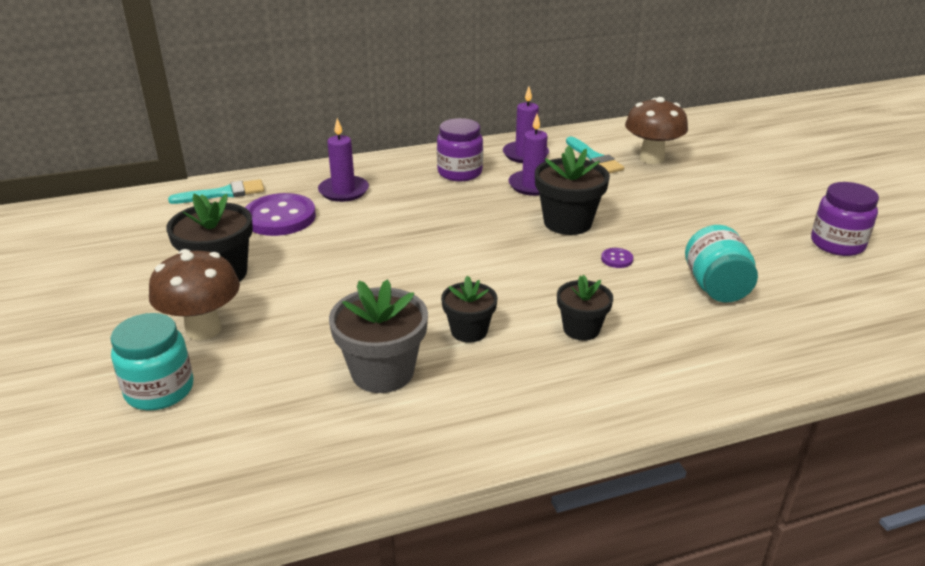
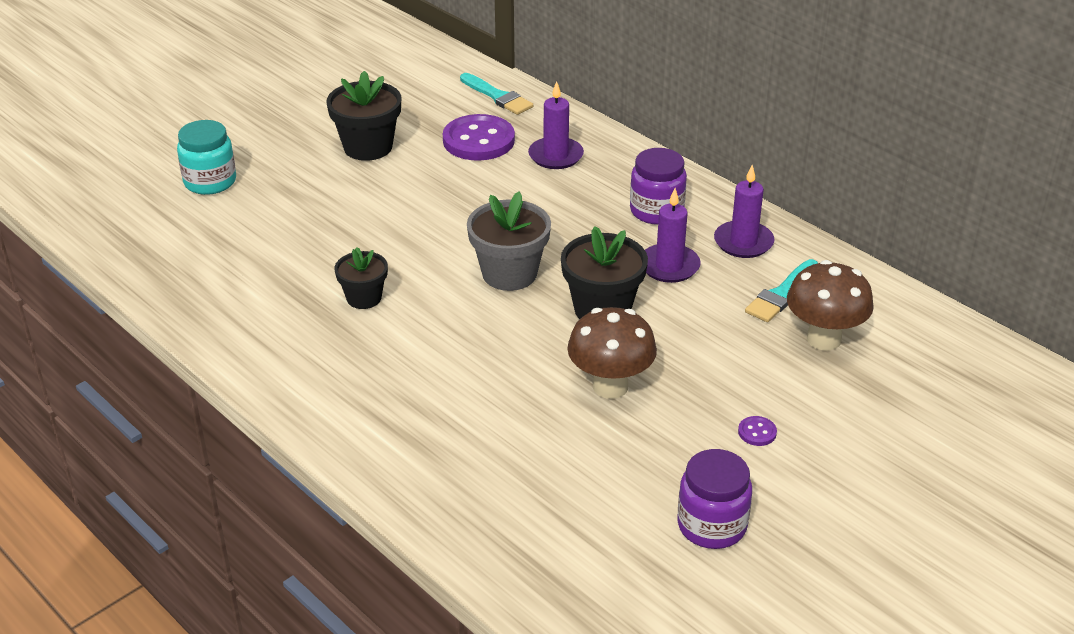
camera: 65 degrees right, 5 degrees up
brown mushroom [149,249,240,340] -> brown mushroom moved to [567,307,657,399]
grey flower pot [329,279,428,393] -> grey flower pot moved to [467,192,551,291]
black flower pot [557,275,613,341] -> none
purple button [601,248,633,268] -> purple button moved to [738,416,777,446]
turquoise jar [685,225,758,303] -> none

